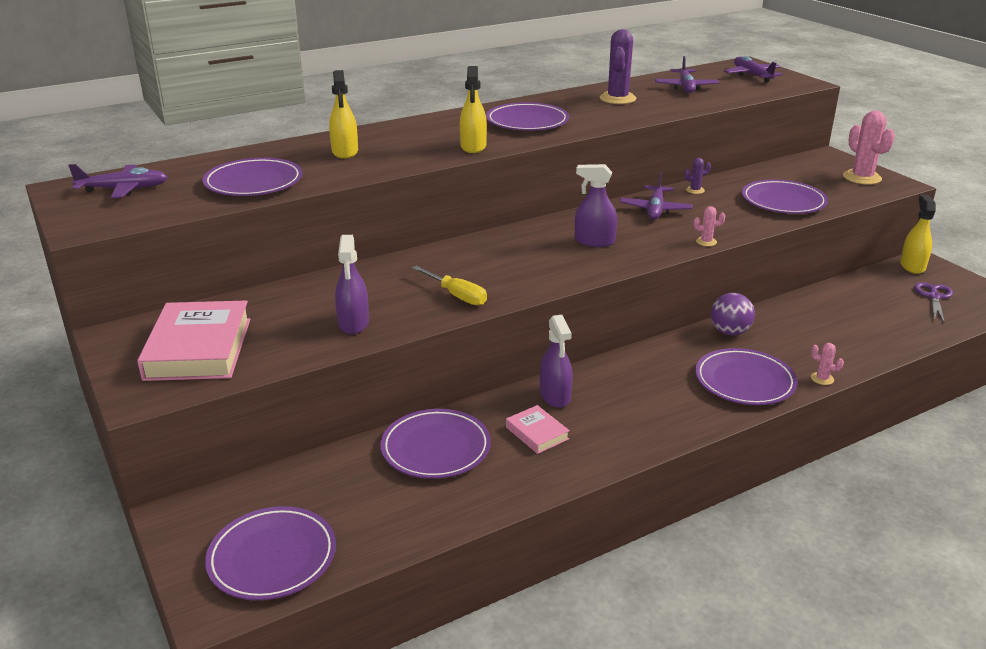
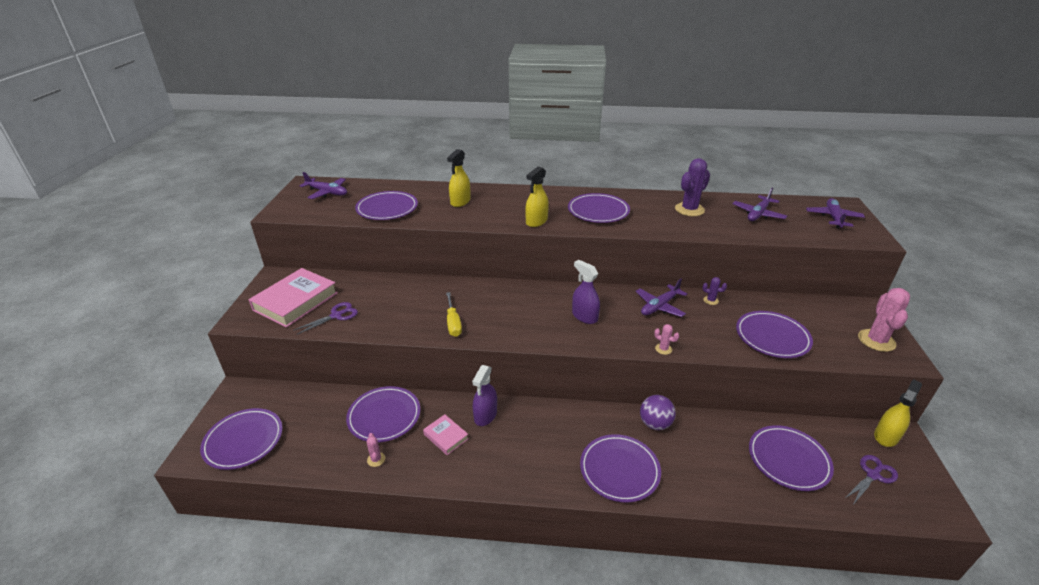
camera: 35 degrees right, 5 degrees up
purple spray bottle [335,235,369,334] -> none
pink book [506,405,570,454] -> pink book turned 45 degrees counterclockwise [423,414,468,455]
pink cactus [811,343,844,385] -> pink cactus moved to [366,433,385,467]
none -> purple scissors [293,302,358,335]
none -> purple plate [749,425,834,491]

